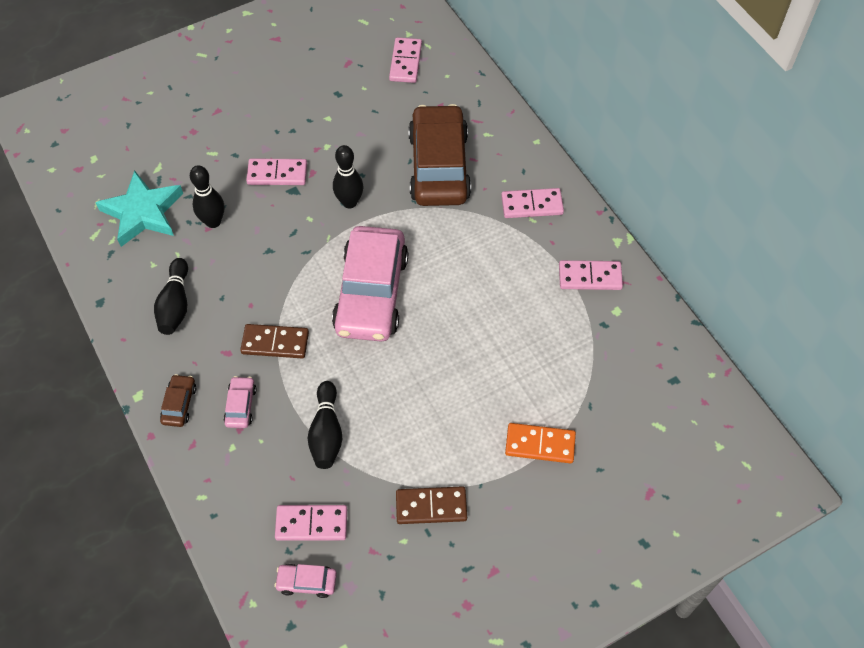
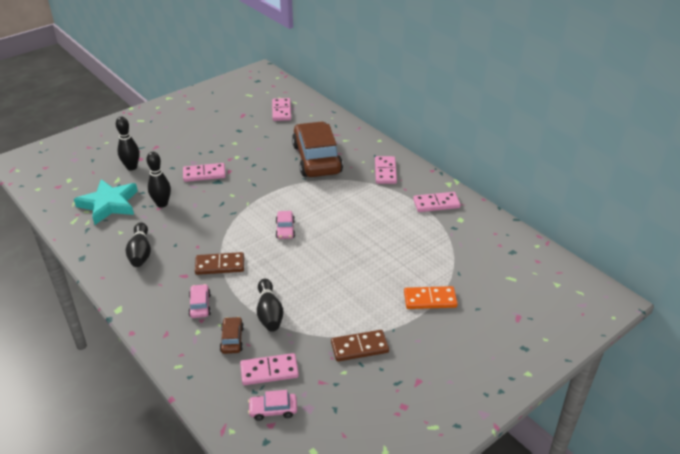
camera: 10 degrees left, 20 degrees down
brown car [160,374,196,427] -> brown car moved to [220,317,244,354]
pink car [332,226,408,342] -> pink car [276,211,295,239], size x0.41
black bowling pin [333,145,363,208] -> black bowling pin moved to [116,117,139,170]
pink domino [501,188,564,218] -> pink domino turned 75 degrees counterclockwise [375,156,397,184]

